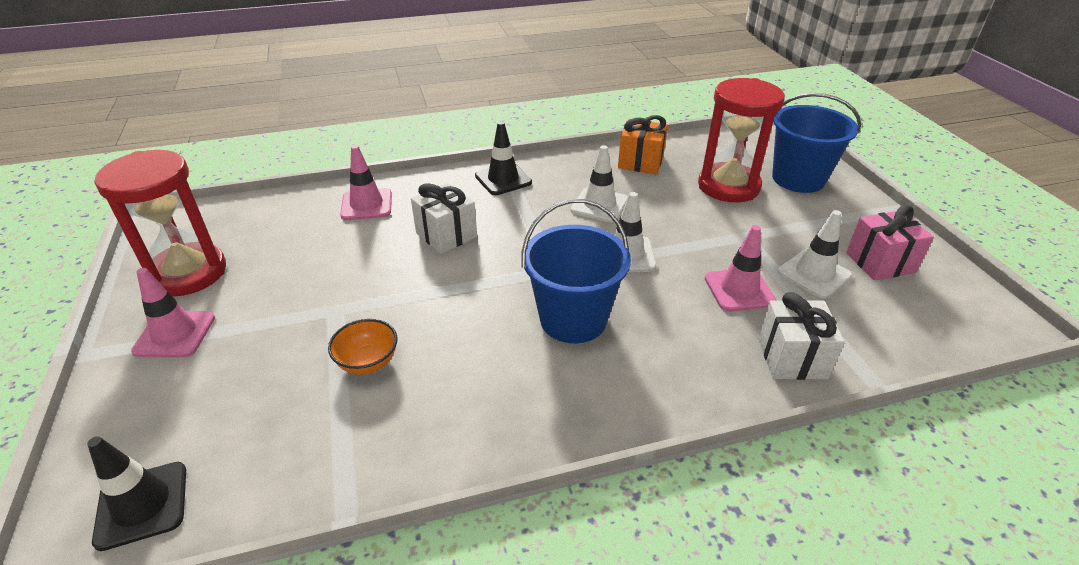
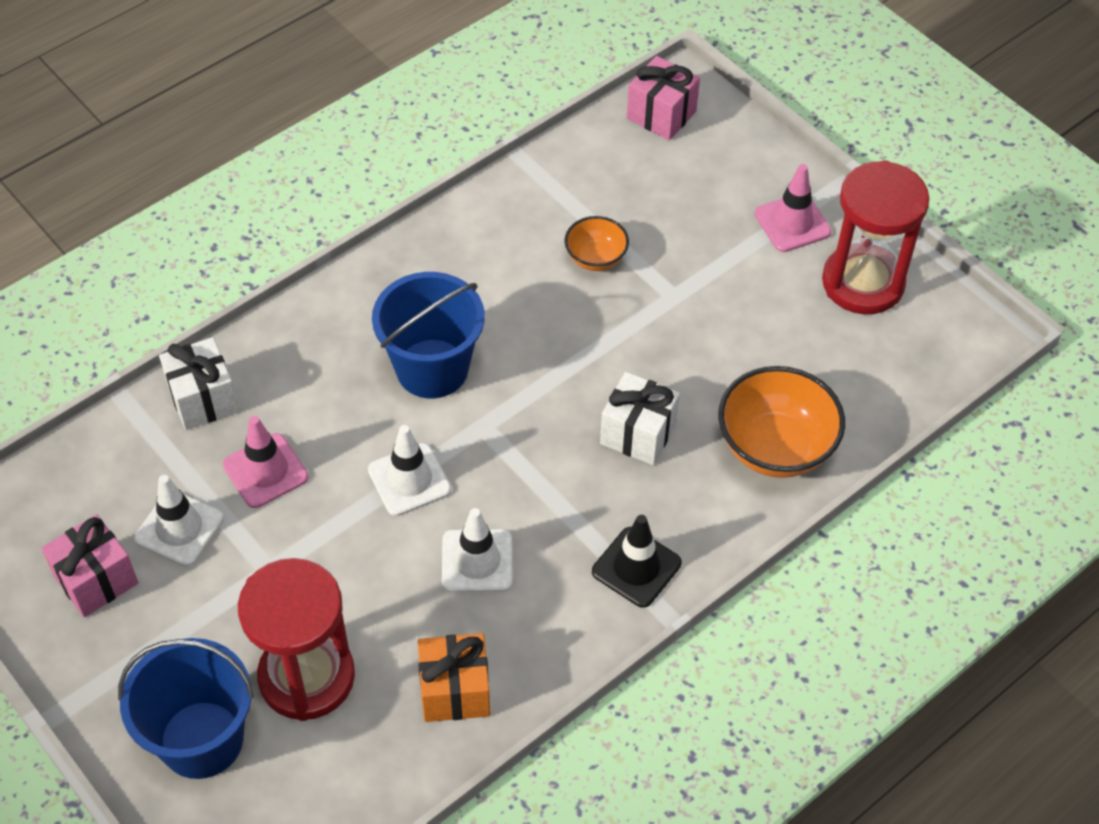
camera: 155 degrees right, 15 degrees up
black traffic cone [87,436,186,551] -> pink gift [627,56,700,140]
pink traffic cone [340,145,392,220] -> orange bowl [718,366,845,478]

